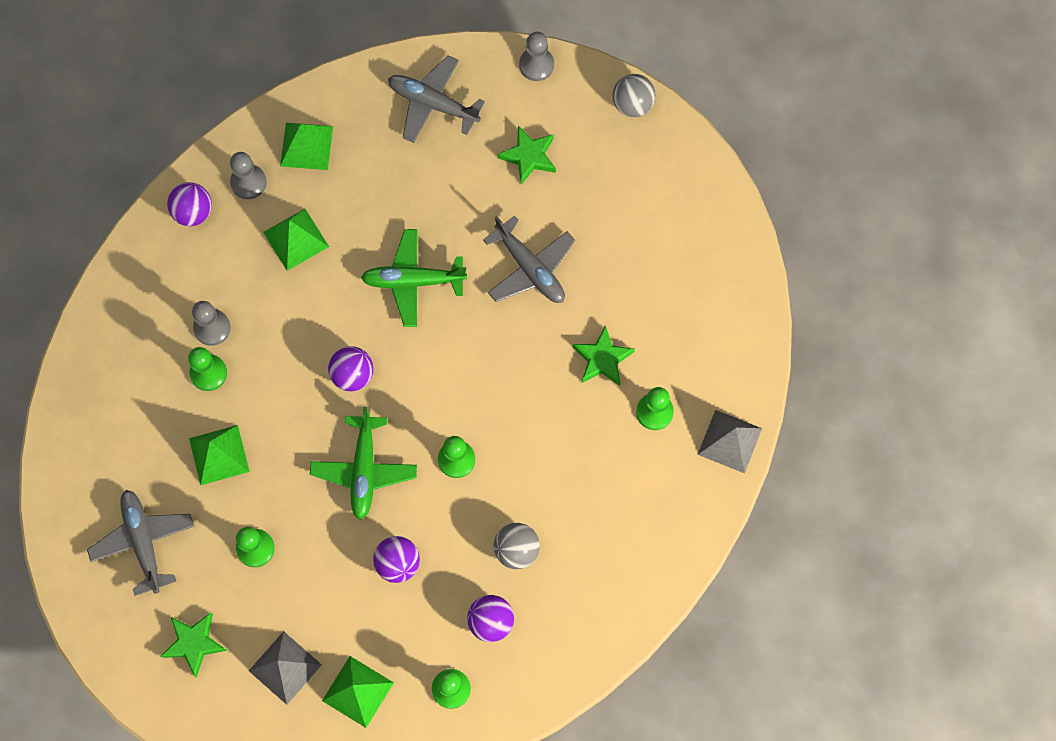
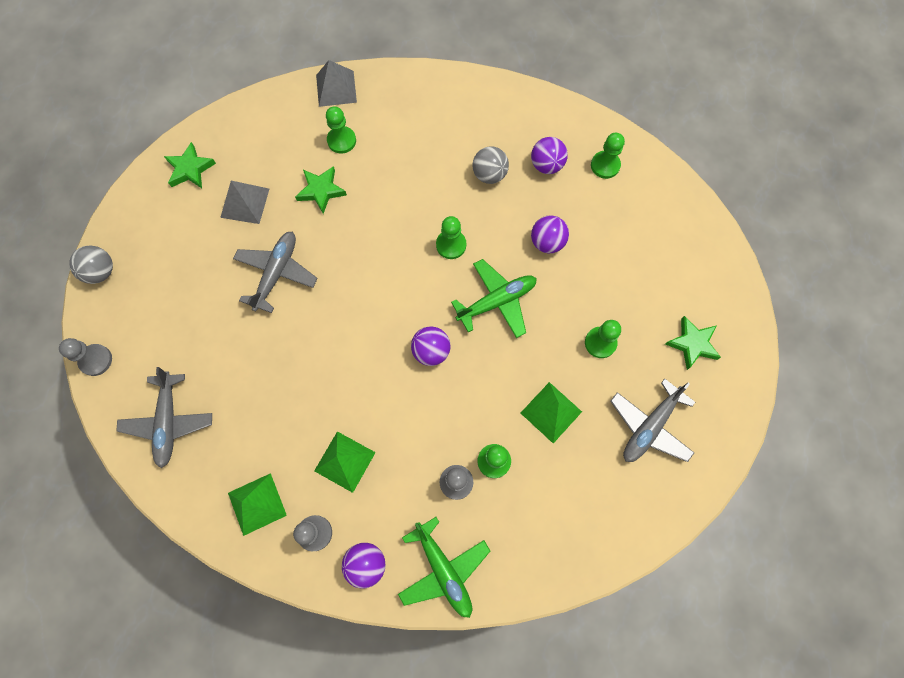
camera: 120 degrees left, 0 degrees up
grey pyramid [249,631,322,705] -> grey pyramid moved to [220,181,269,224]
green pyramid [322,656,394,728] -> none
green plane [361,229,467,327] -> green plane moved to [398,517,490,618]
green star [498,126,556,185] -> green star moved to [164,142,216,188]

